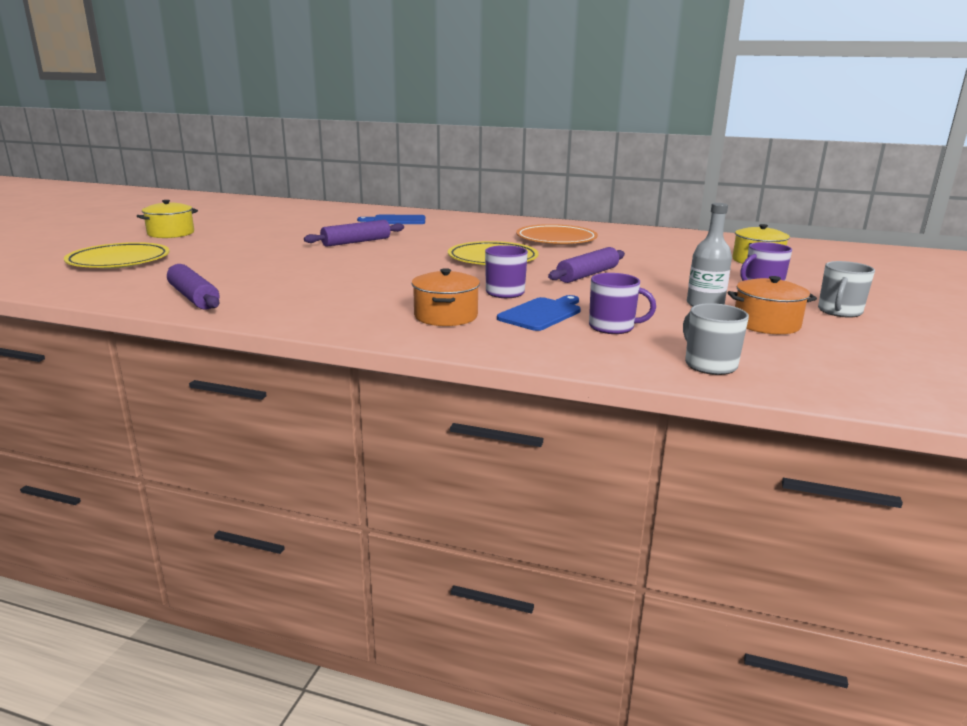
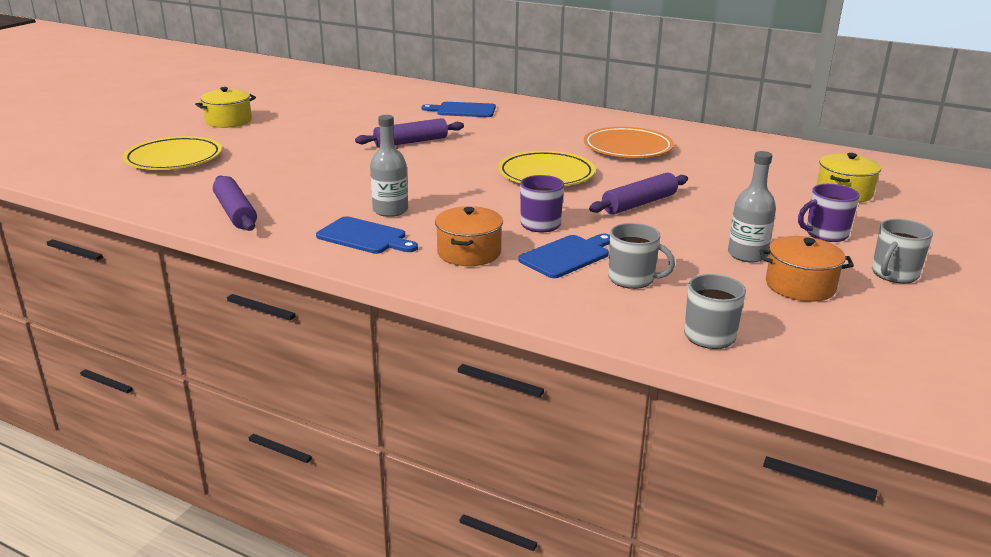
camera: 10 degrees right, 5 degrees up
purple mug [589,273,656,334] -> grey mug [608,223,675,289]
none -> blue cutting board [316,216,418,254]
none -> grey bottle [370,115,408,217]

